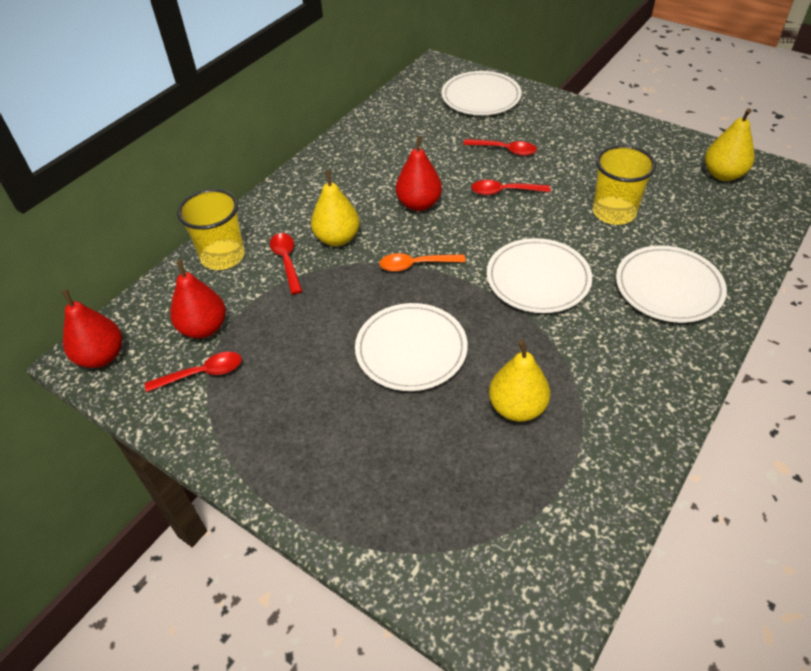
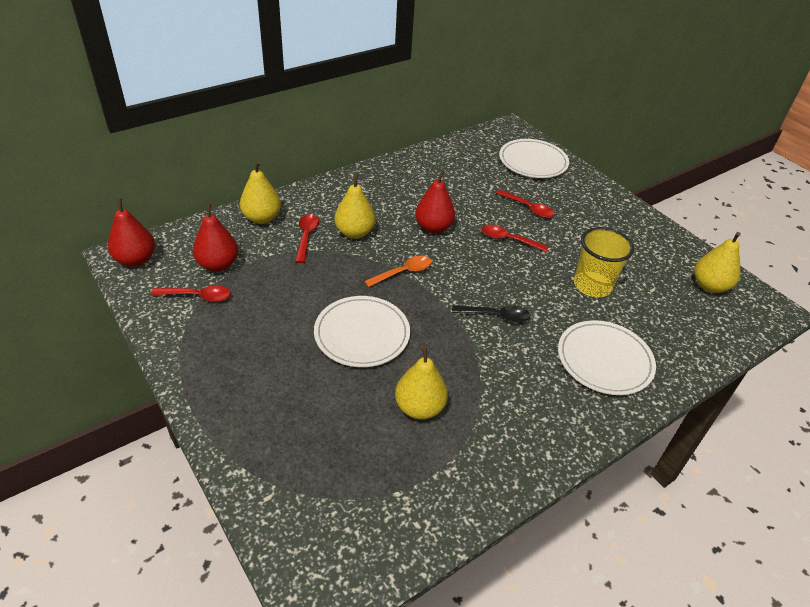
camera: 15 degrees right, 5 degrees down
yellow cup [177,189,245,270] -> yellow pear [240,161,281,224]
orange spoon [379,253,466,272] -> orange spoon turned 135 degrees clockwise [364,256,432,287]
white plate [487,238,592,313] -> black spoon [452,306,531,323]

